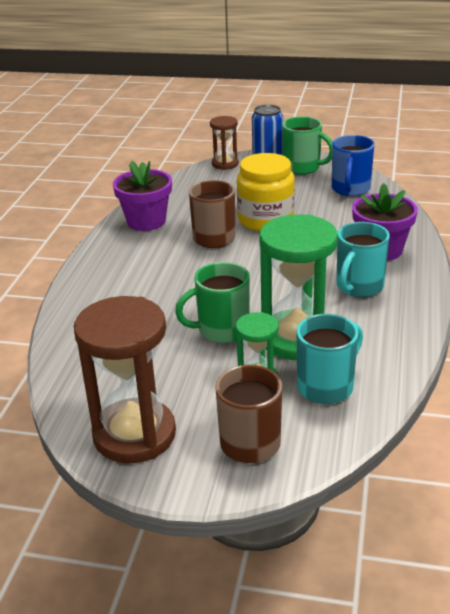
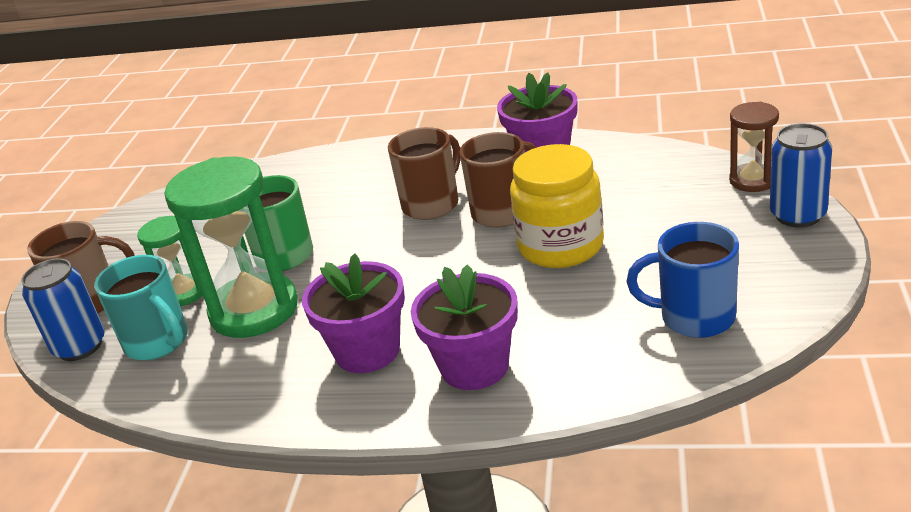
camera: 90 degrees right, 0 degrees up
brown hourglass [74,296,176,463] -> none
green mug [282,116,332,175] -> none
turquoise mug [336,222,390,297] -> purple flower pot [302,253,405,373]
none -> blue can [21,258,105,361]
none -> brown mug [388,127,461,220]

